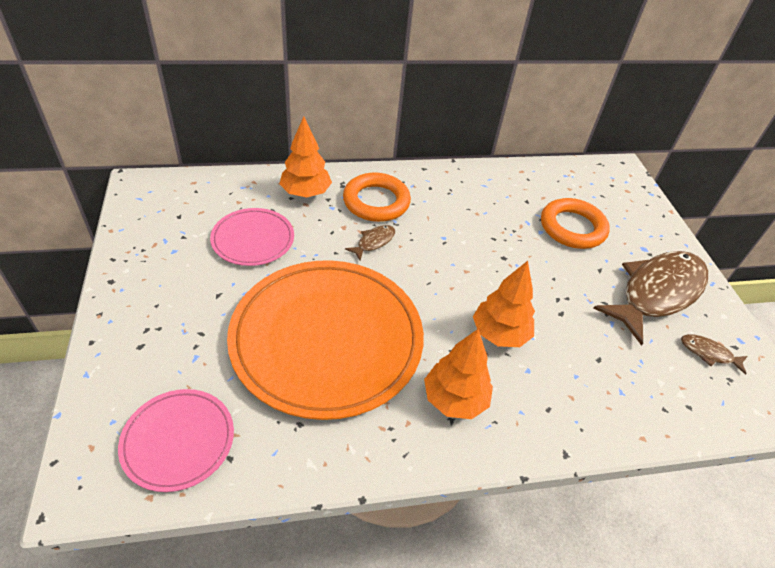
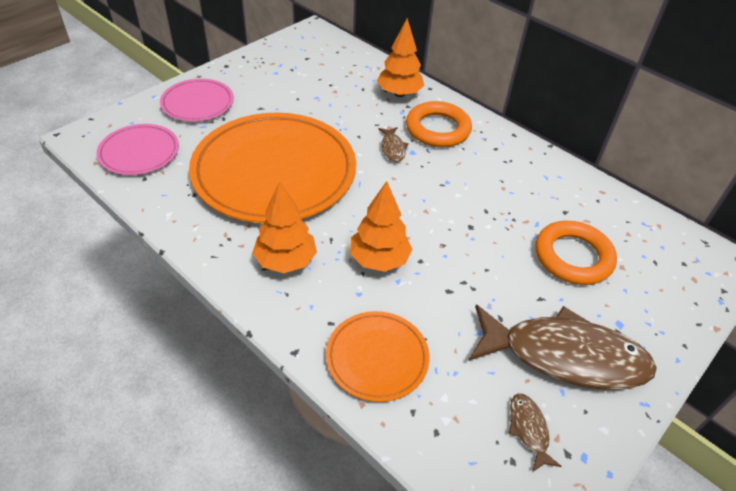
camera: 55 degrees right, 0 degrees up
pink plate [210,208,294,266] -> pink plate moved to [160,79,234,122]
brown fish [345,225,395,260] -> brown fish turned 75 degrees clockwise [378,127,409,162]
none -> orange plate [326,311,430,402]

